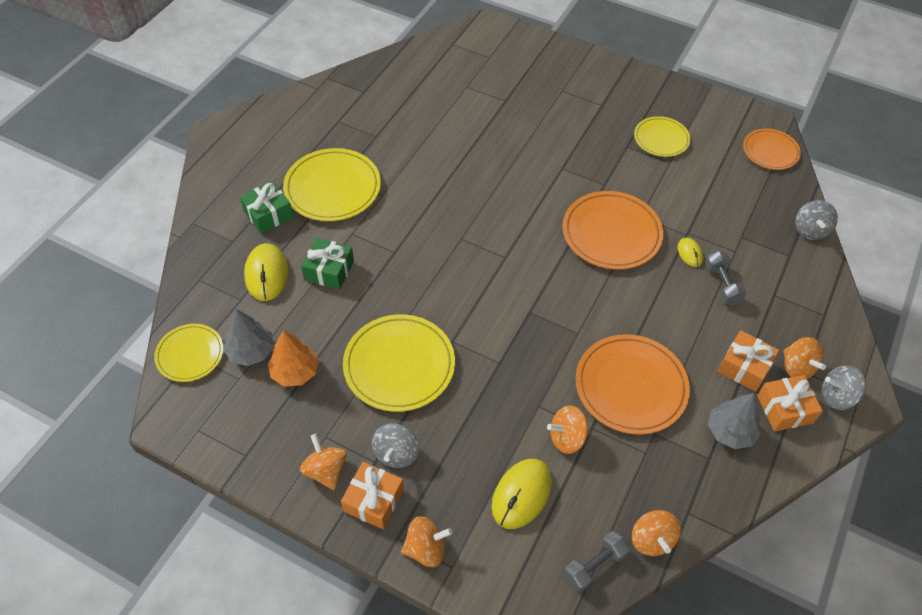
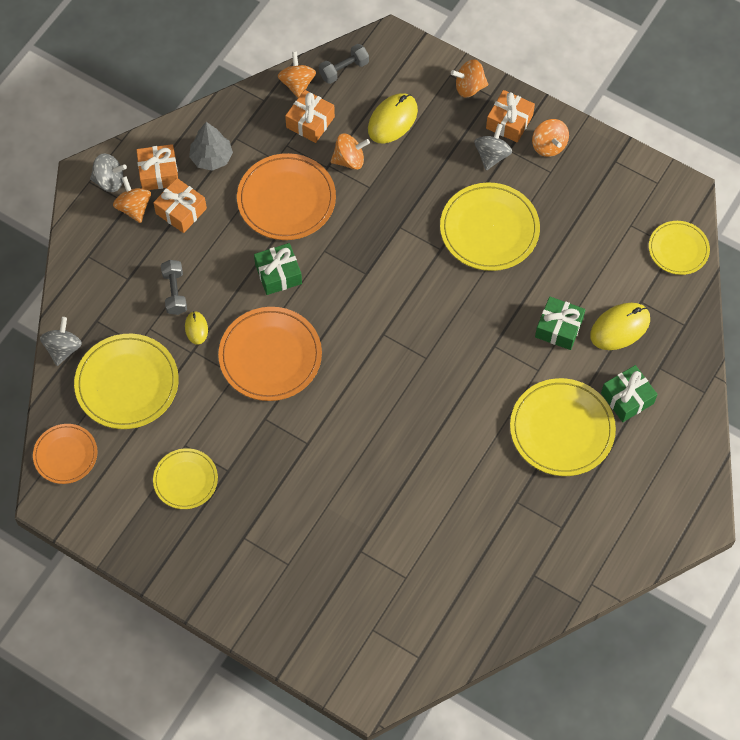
camera: 175 degrees left, 10 degrees up
grey tree [224,309,274,366] -> none
yellow mouse [244,243,288,301] -> yellow mouse turned 60 degrees clockwise [590,303,650,350]
orange tree [268,330,319,387] -> none
none -> yellow plate [74,334,179,429]
none -> green gift [254,243,302,295]
none -> orange gift [285,90,335,143]

